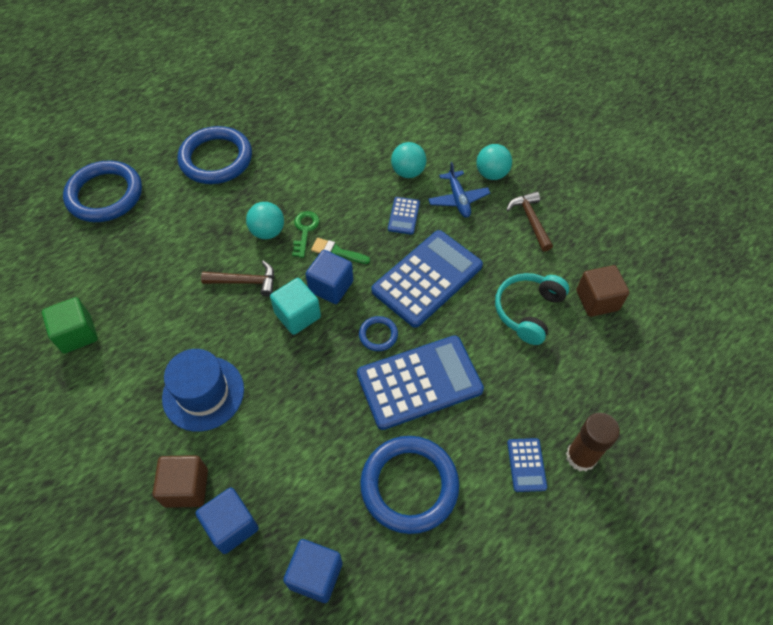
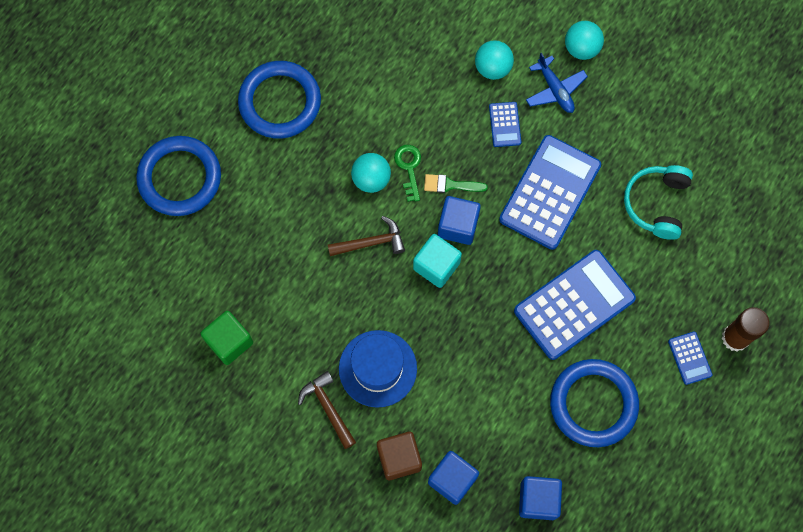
camera: 15 degrees left, 15 degrees up
blue ring [359,316,398,351] -> none
brown hammer [506,191,553,252] -> brown hammer moved to [298,371,356,449]
brown cube [576,265,629,317] -> none

